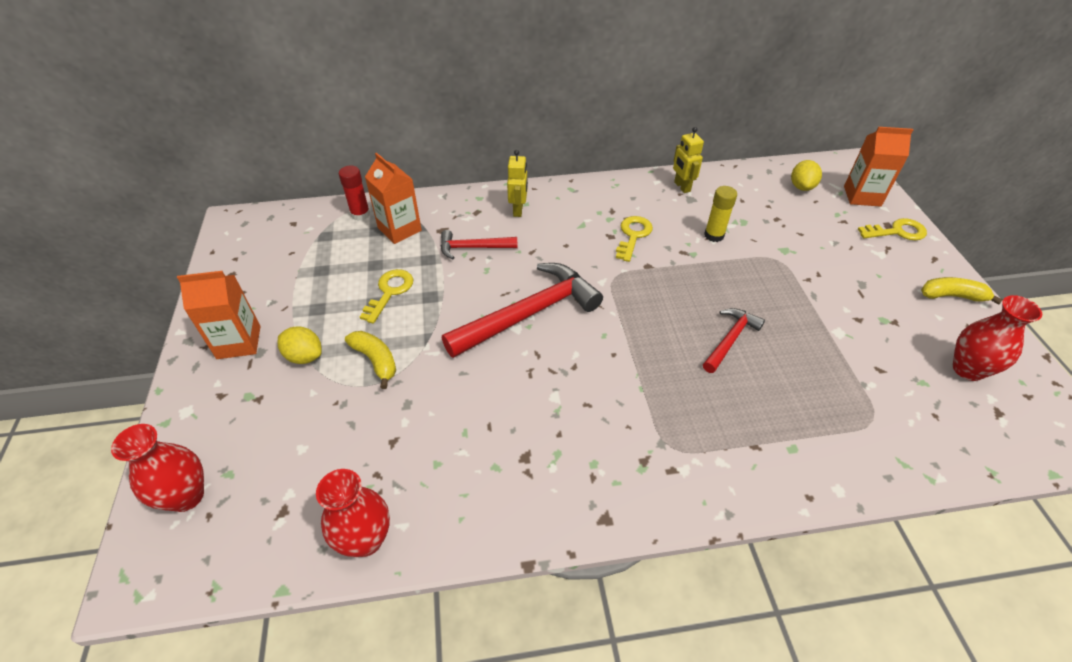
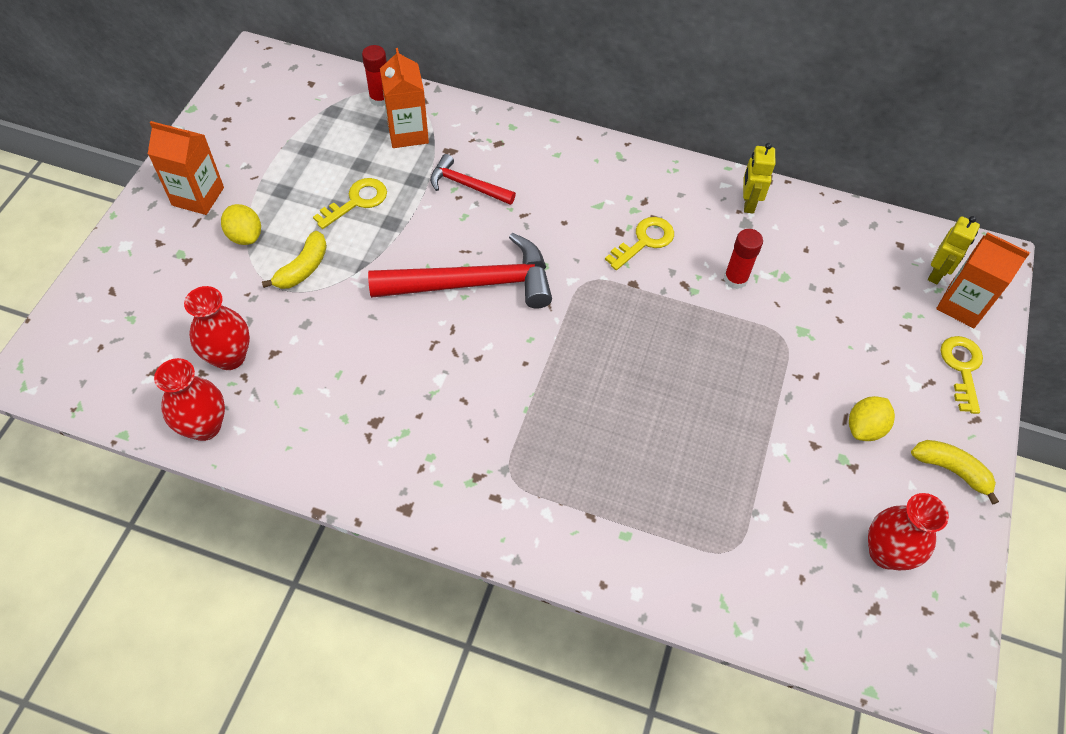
camera: 25 degrees right, 10 degrees up
red vase [111,424,204,512] -> red vase moved to [184,286,250,370]
yellow banana [345,331,396,389] -> yellow banana turned 45 degrees clockwise [262,231,327,289]
yellow robot [507,150,528,217] -> yellow robot moved to [928,216,980,284]
red hammer [703,308,765,373] -> none
yellow glue stick [704,186,737,242] -> red glue stick [724,229,763,289]
yellow lemon [791,160,822,191] -> yellow lemon moved to [849,396,895,441]
yellow key [858,218,927,241] -> yellow key turned 105 degrees counterclockwise [941,336,983,414]

